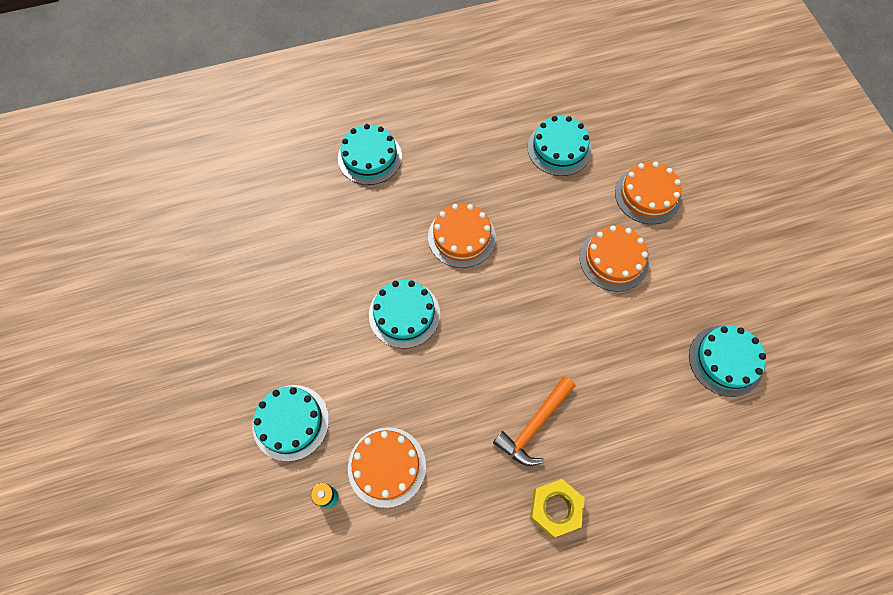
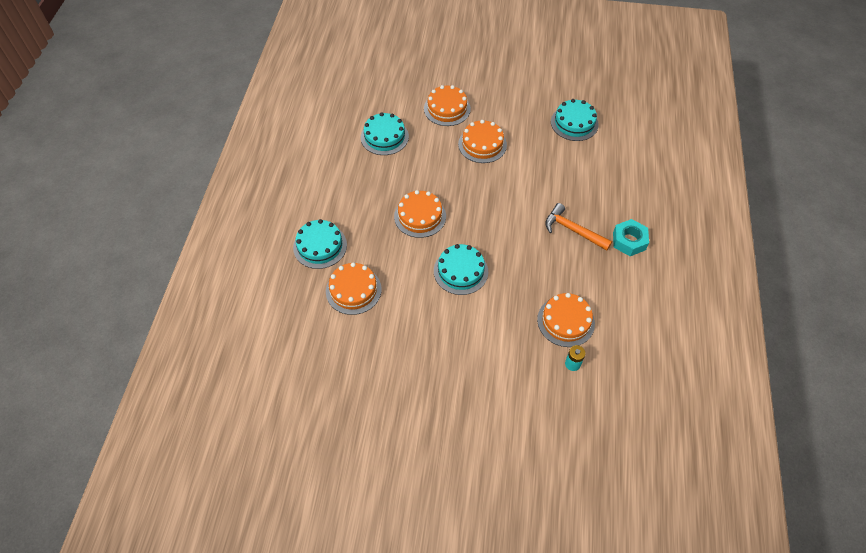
camera: 65 degrees left, 10 degrees down
turquoise cake [252,385,329,462] -> none
orange hammer [493,376,576,466] -> orange hammer turned 150 degrees clockwise [545,203,612,251]
yellow nut [530,479,585,538] -> turquoise nut [613,219,649,256]
none -> orange cake [326,262,382,315]

